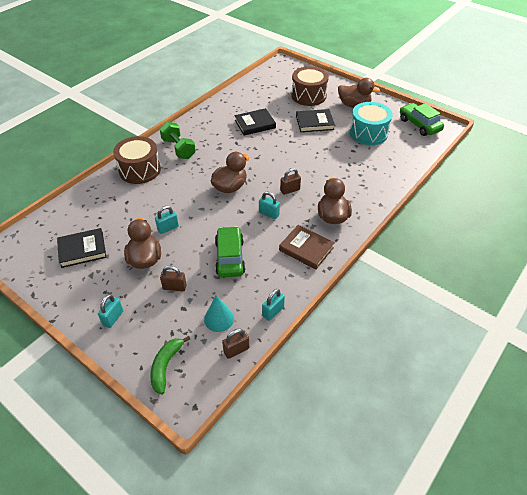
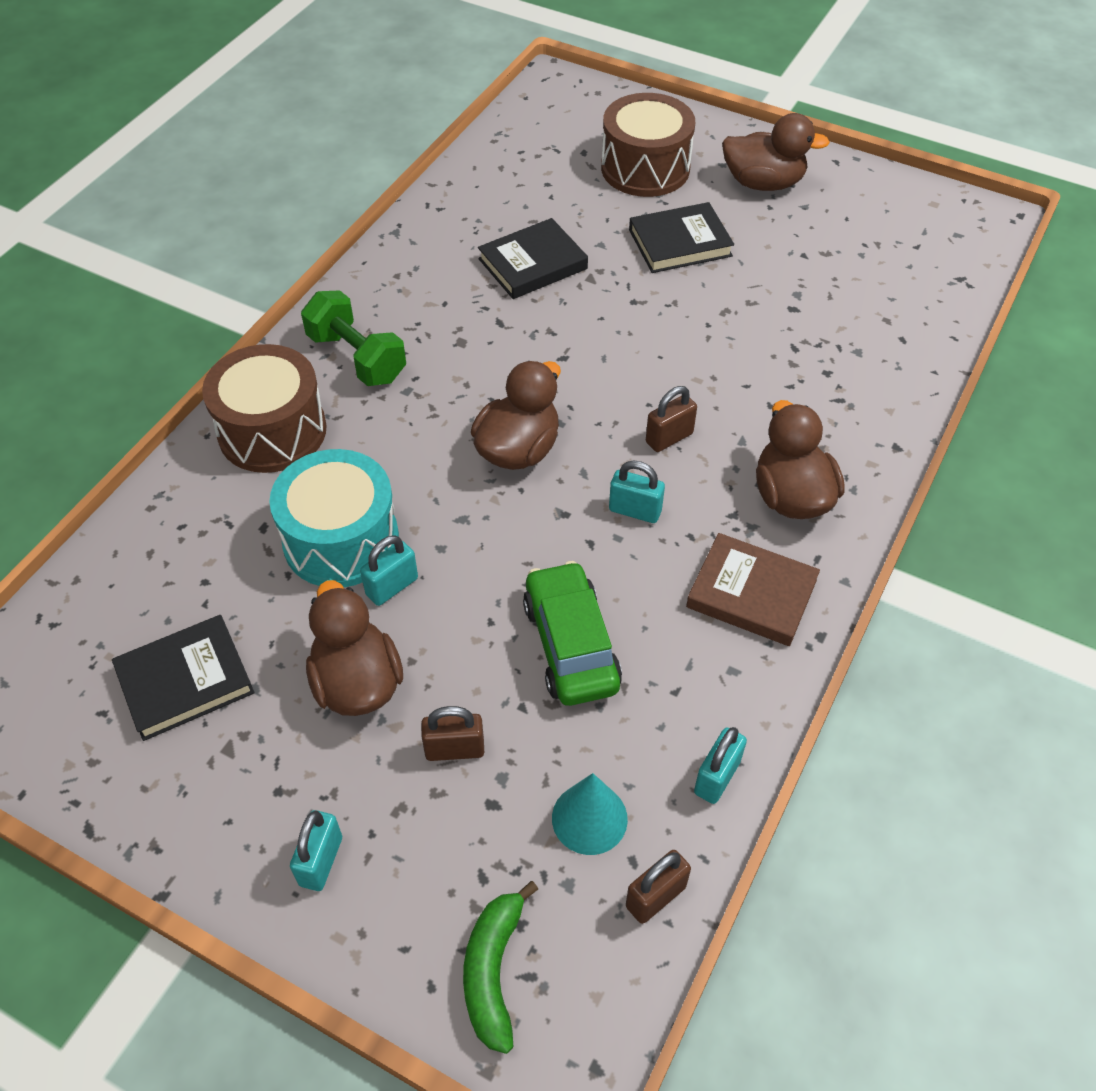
camera: 10 degrees left, 5 degrees up
turquoise drum [349,102,393,145] -> turquoise drum moved to [269,449,399,587]
green car [400,103,444,136] -> none

